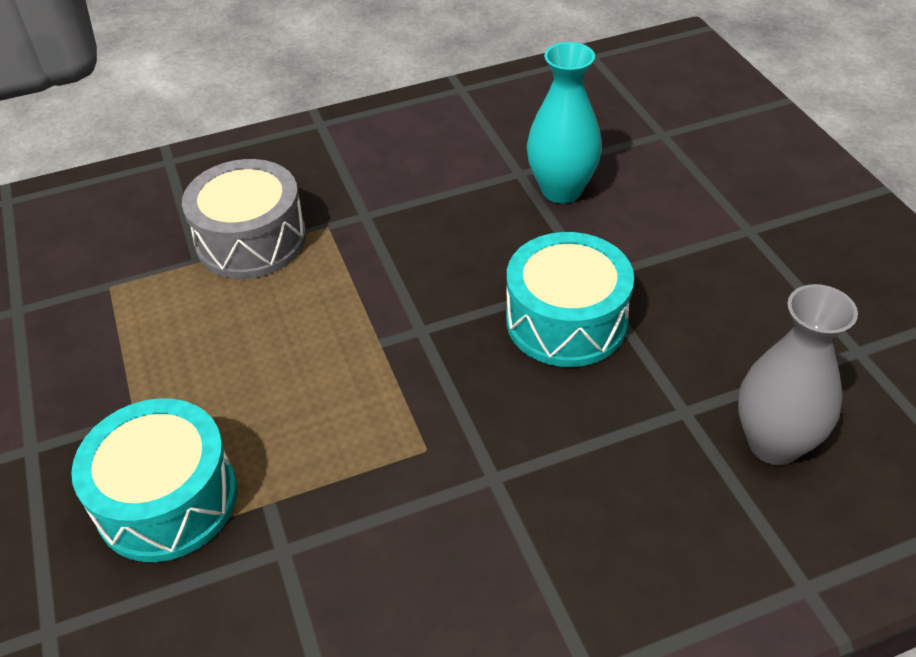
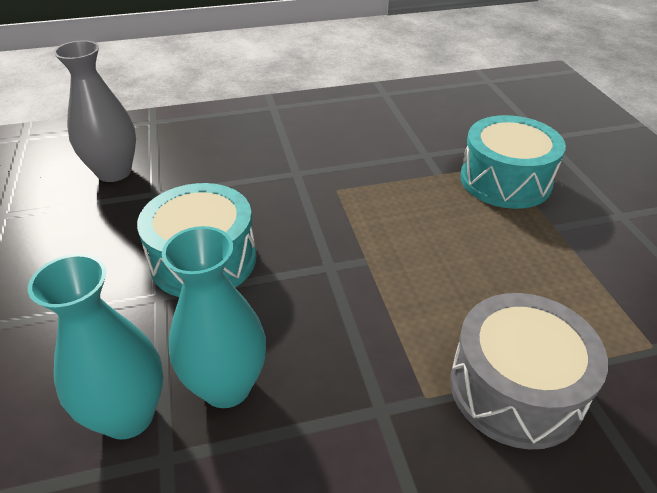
camera: 175 degrees left, 5 degrees down
none -> turquoise vase [162,226,266,408]

